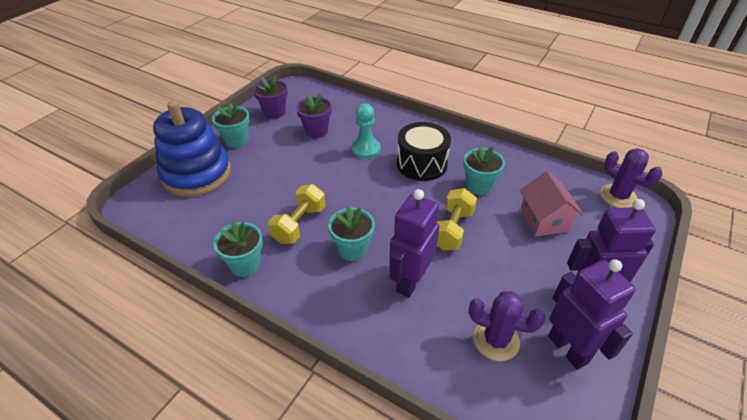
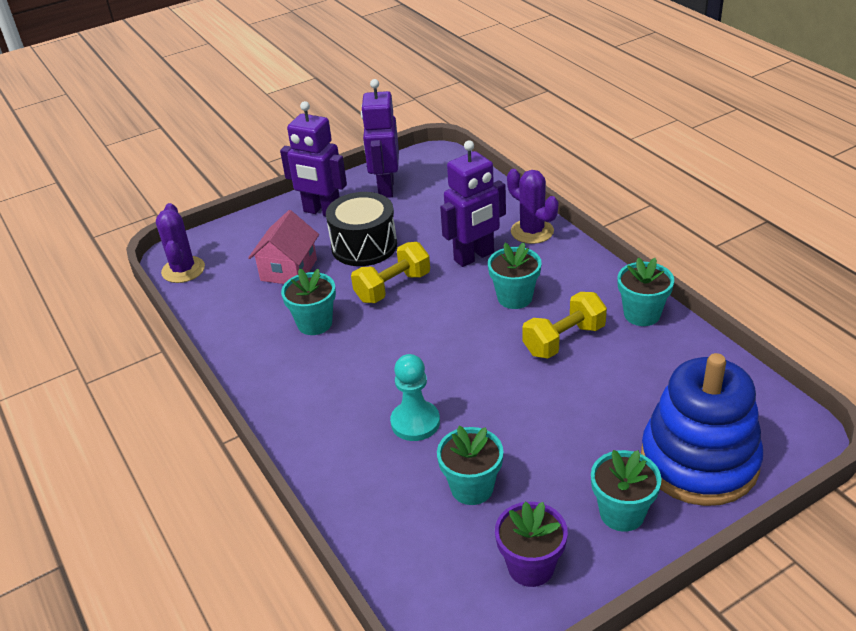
camera: 150 degrees left, 5 degrees down
purple flower pot [296,93,332,138] -> turquoise flower pot [437,426,503,505]
black drum [397,122,451,181] -> black drum moved to [326,192,397,266]
purple cactus [469,291,546,361] -> purple cactus moved to [507,169,558,244]

